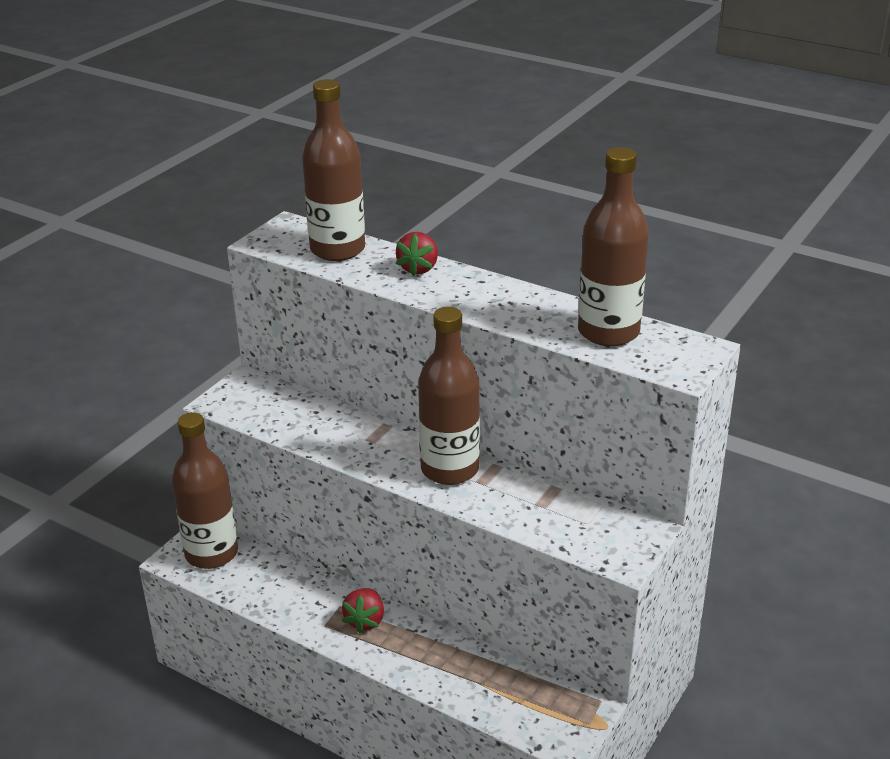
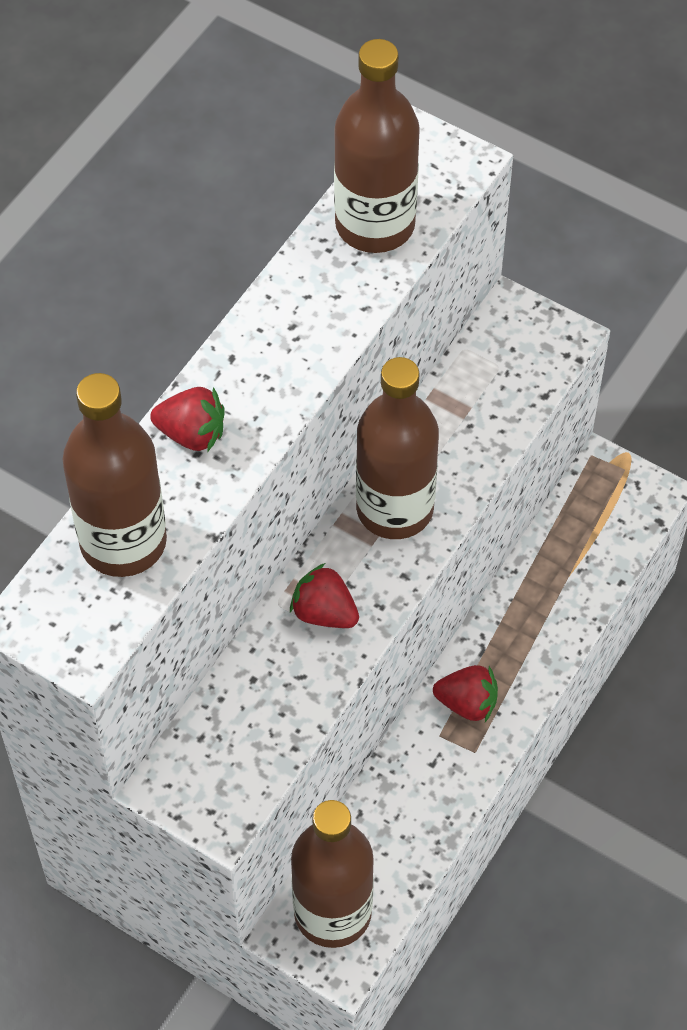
camera: 90 degrees left, 25 degrees up
none -> red strawberry [290,563,359,628]

